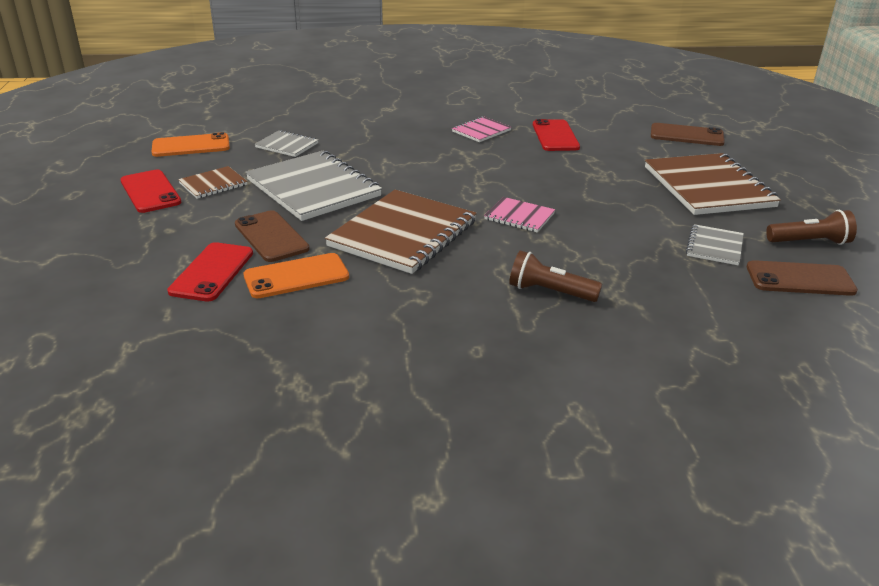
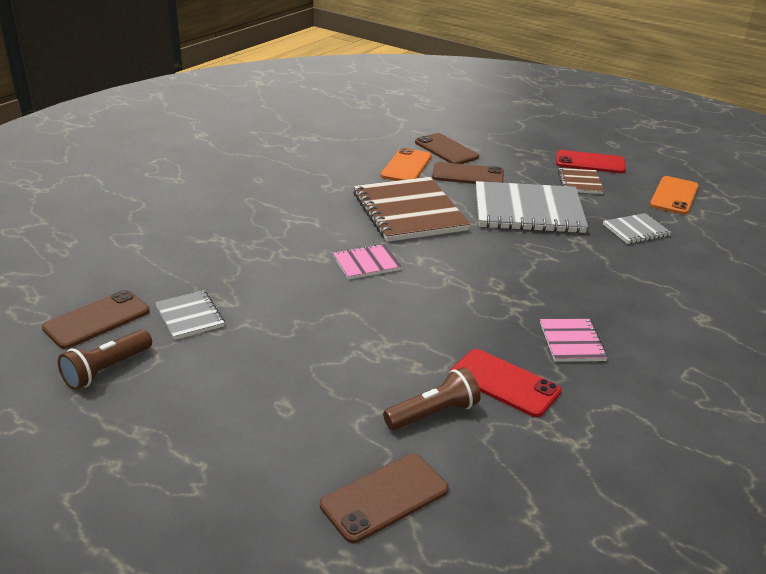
camera: 130 degrees right, 0 degrees up
red phone [167,242,253,302] -> brown phone [415,133,479,164]
brown flashlight [509,250,602,302] -> brown flashlight moved to [383,367,481,430]
brown notebook [645,153,781,215] -> none

